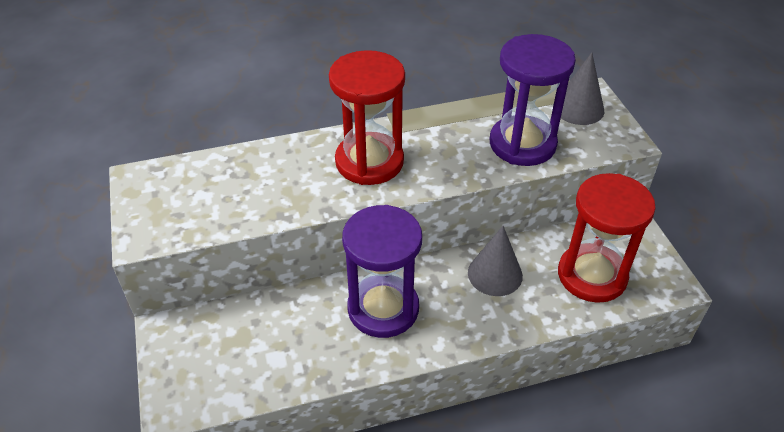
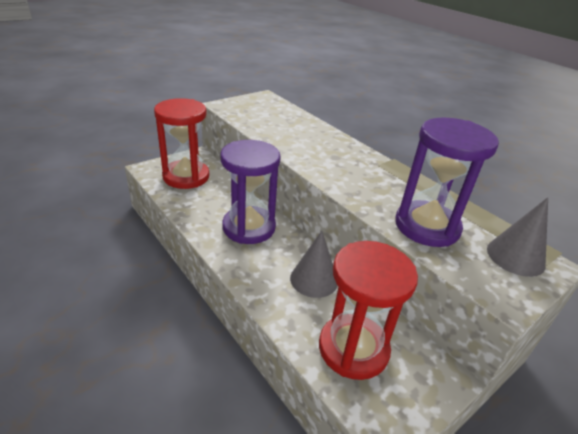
camera: 65 degrees right, 10 degrees down
red hourglass [329,50,405,185] -> red hourglass moved to [154,98,209,189]

